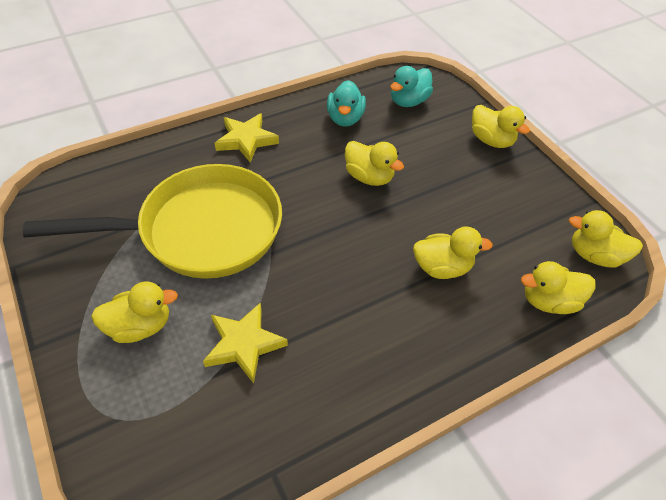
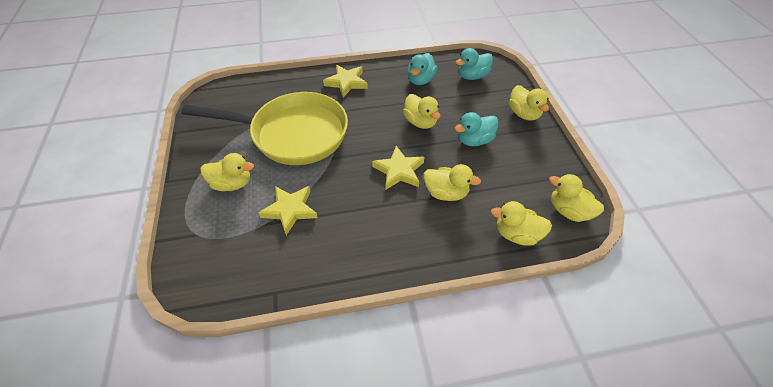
camera: 20 degrees right, 0 degrees up
none -> yellow star [372,146,424,189]
none -> turquoise duck [455,112,499,146]

